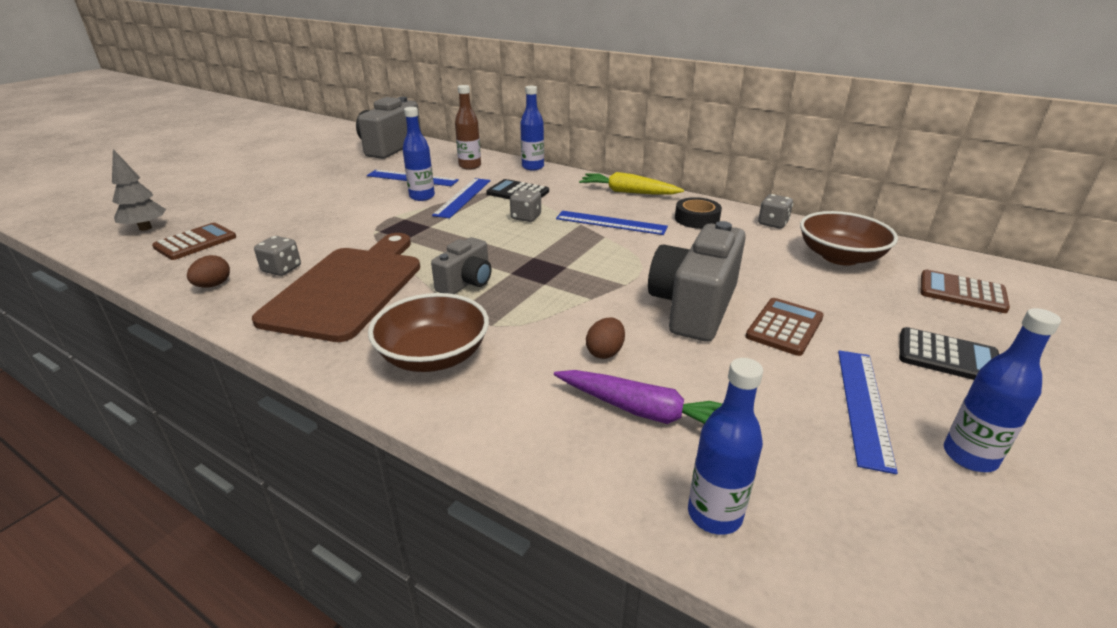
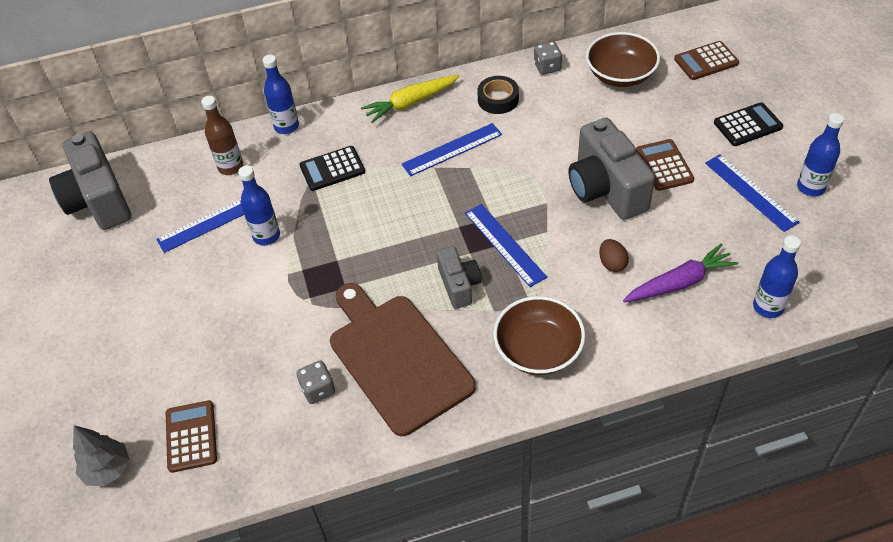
camera: 45 degrees left, 20 degrees up
brown egg [187,255,230,288] -> none
blue ruler [432,178,491,218] -> blue ruler moved to [465,204,547,287]
grey dice [510,189,541,222] -> none

